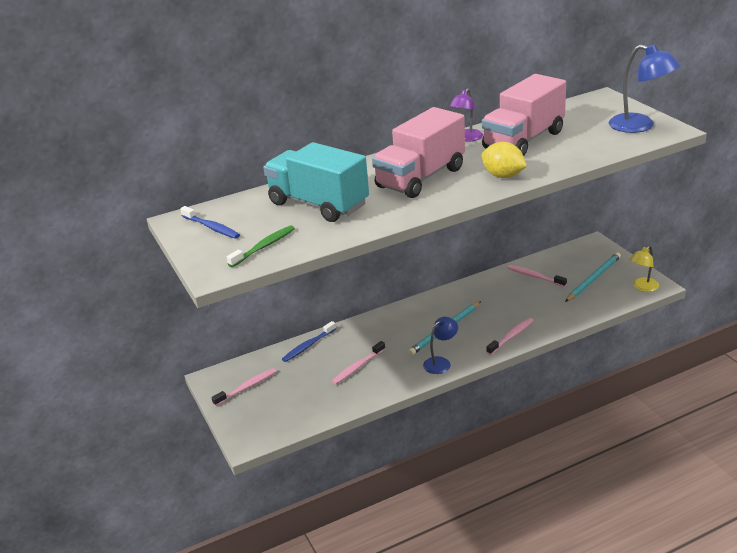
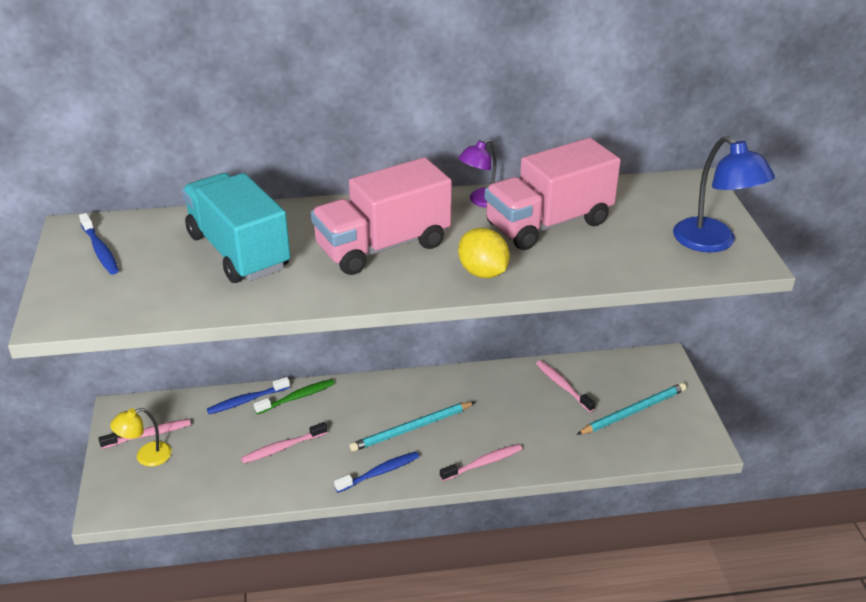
camera: 15 degrees right, 5 degrees up
green toothbrush [227,225,295,267] -> green toothbrush moved to [254,379,335,414]
blue lamp [423,317,458,374] -> blue toothbrush [334,452,419,493]
yellow lamp [629,245,659,292] -> yellow lamp moved to [110,408,172,467]

